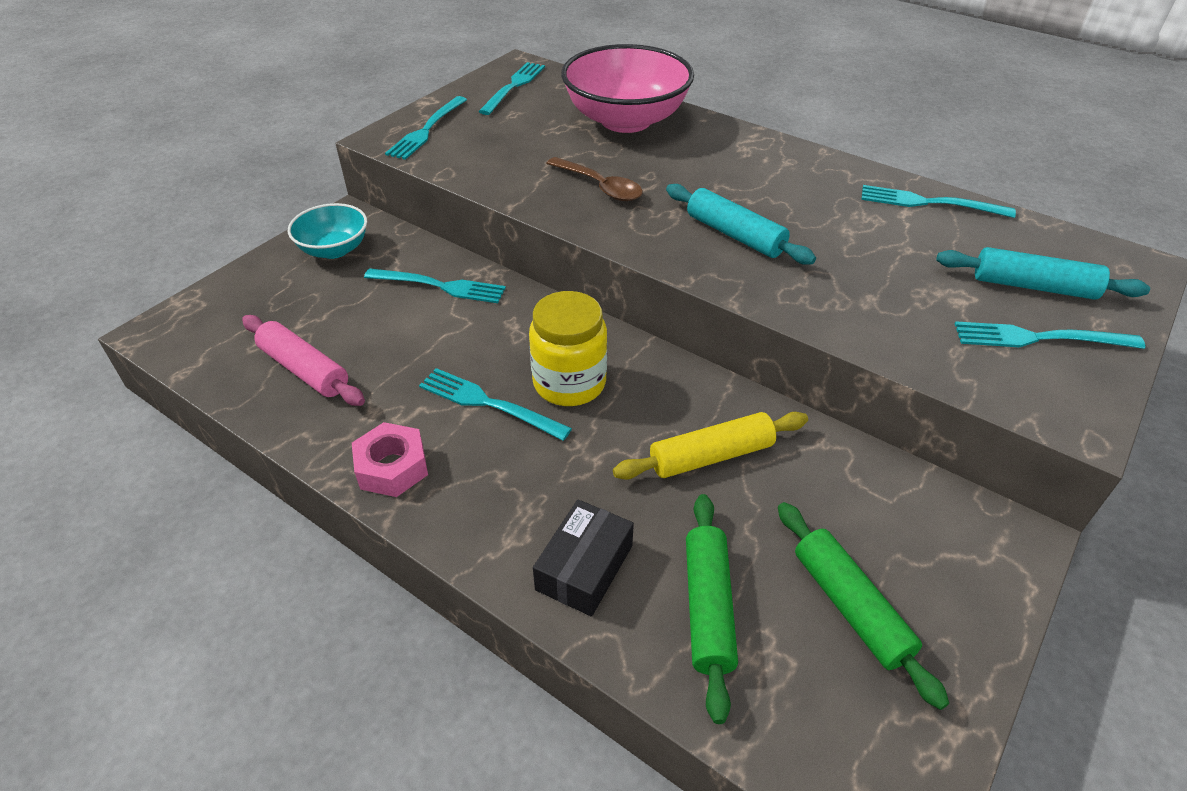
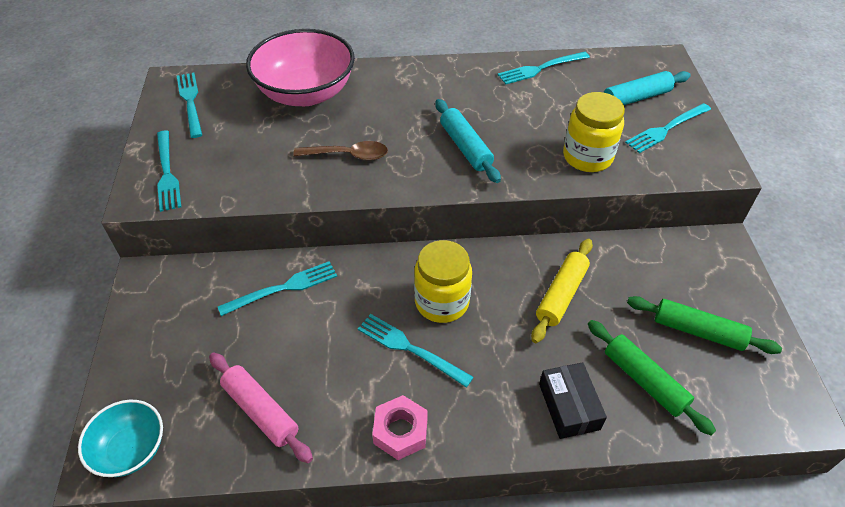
camera: 40 degrees left, 5 degrees up
pink rolling pin [242,315,365,406] -> pink rolling pin turned 45 degrees clockwise [209,352,313,463]
turquoise bowl [288,203,367,259] -> turquoise bowl moved to [78,400,163,477]
turquoise fork [419,368,572,441] -> turquoise fork turned 45 degrees clockwise [358,314,474,388]
turquoise rolling pin [666,184,816,265] -> turquoise rolling pin turned 60 degrees clockwise [435,99,501,183]
none -> yellow jar [563,92,625,172]

